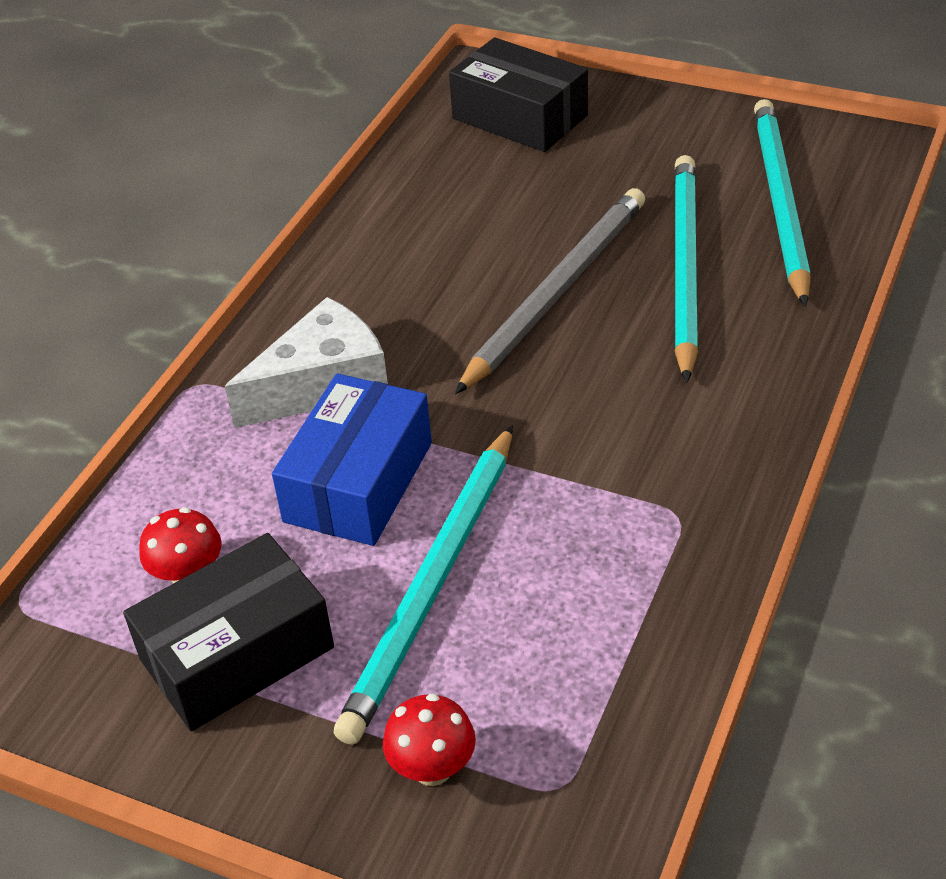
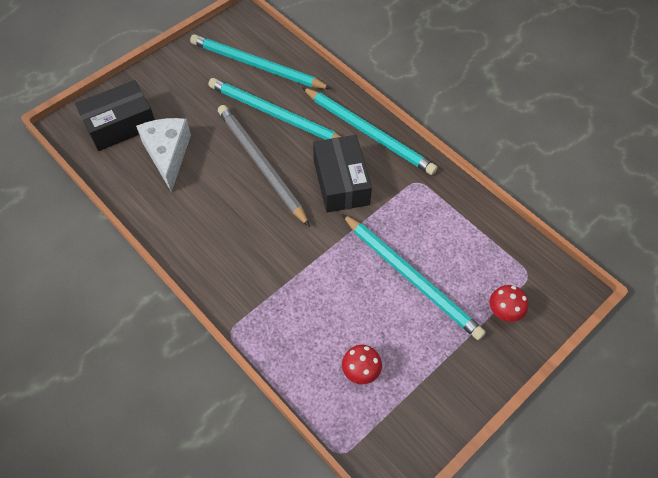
camera: 70 degrees left, 15 degrees up
black box [123,533,334,731] -> black box moved to [313,135,372,213]
white cheese [225,297,388,428] -> white cheese moved to [136,118,191,192]
blue box [272,374,432,546] -> none
none -> turquoise pencil [302,87,437,175]

